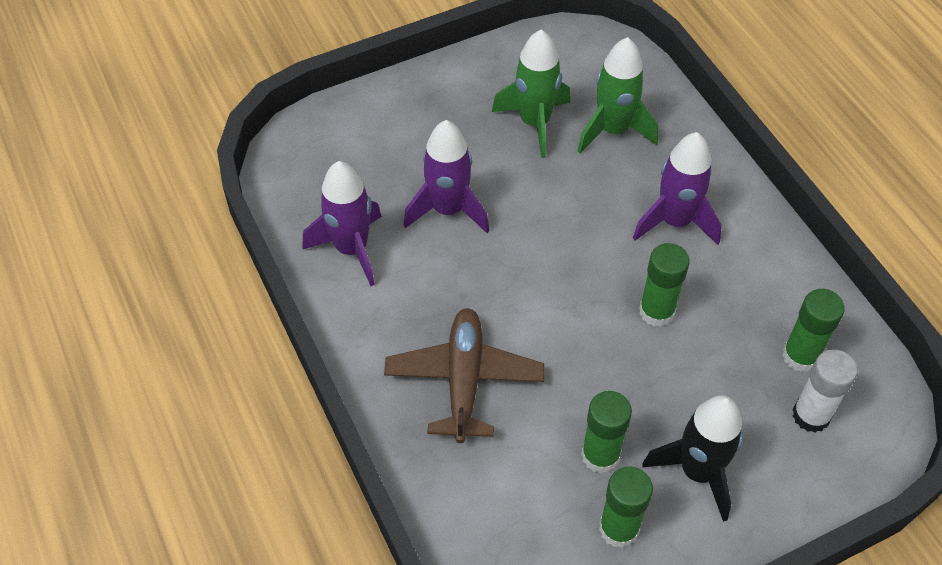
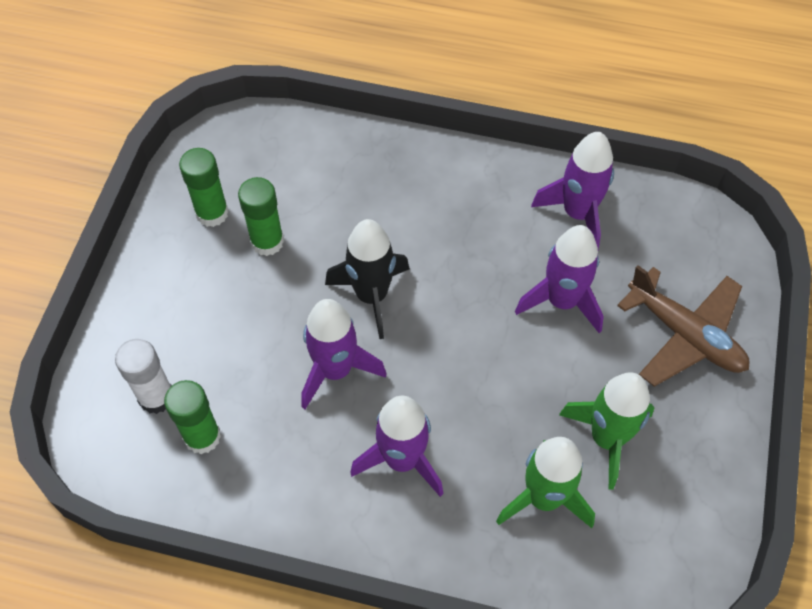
camera: 130 degrees right, 5 degrees up
brown plane [384,308,544,443] -> brown plane moved to [617,265,750,387]
green glue stick [639,243,690,327] -> purple rocket [301,299,387,409]
black rocket [642,395,743,522] -> black rocket moved to [325,219,410,339]

